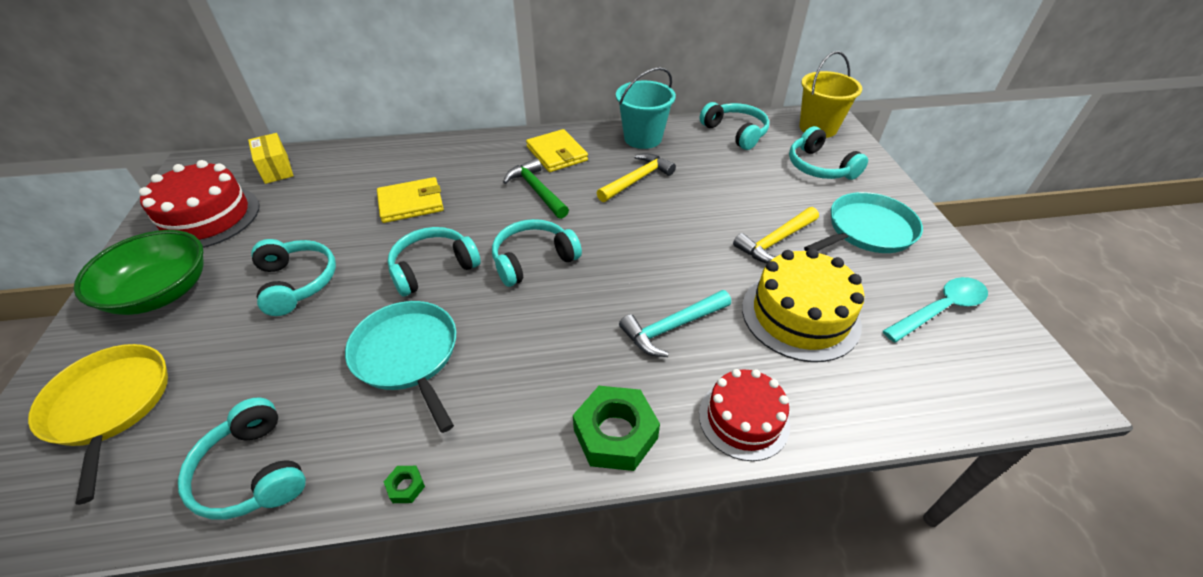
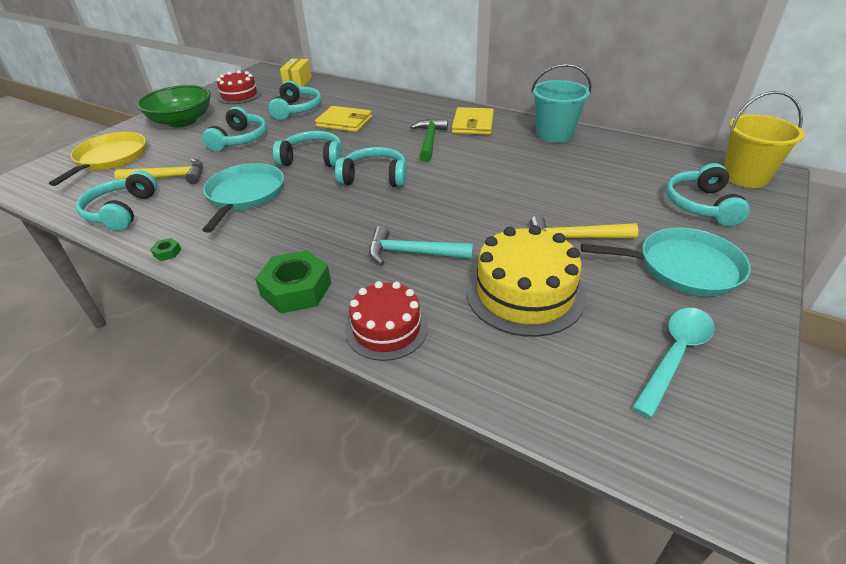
camera: 40 degrees right, 5 degrees down
red cake [139,160,260,248] -> red cake [217,70,261,104], size x0.66
yellow hammer [597,153,676,202] -> yellow hammer moved to [114,158,203,184]
turquoise headphones [700,102,769,150] -> turquoise headphones moved to [269,80,322,120]
turquoise spoon [883,277,988,342] -> turquoise spoon turned 60 degrees counterclockwise [632,308,715,419]

